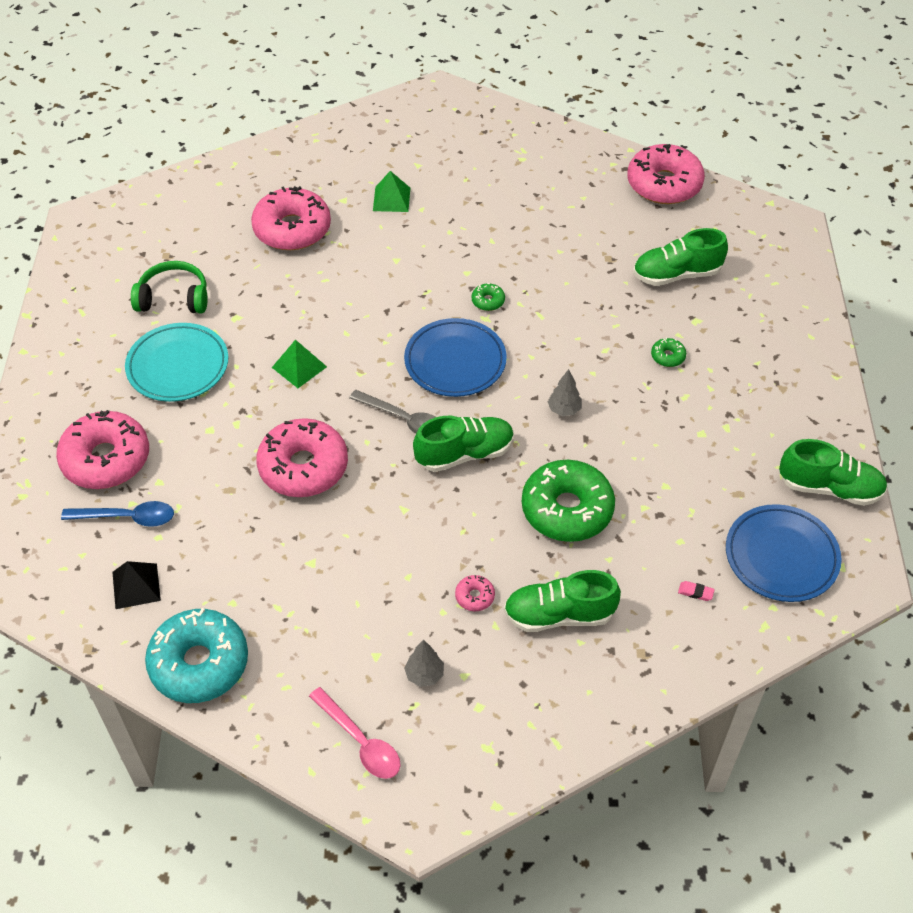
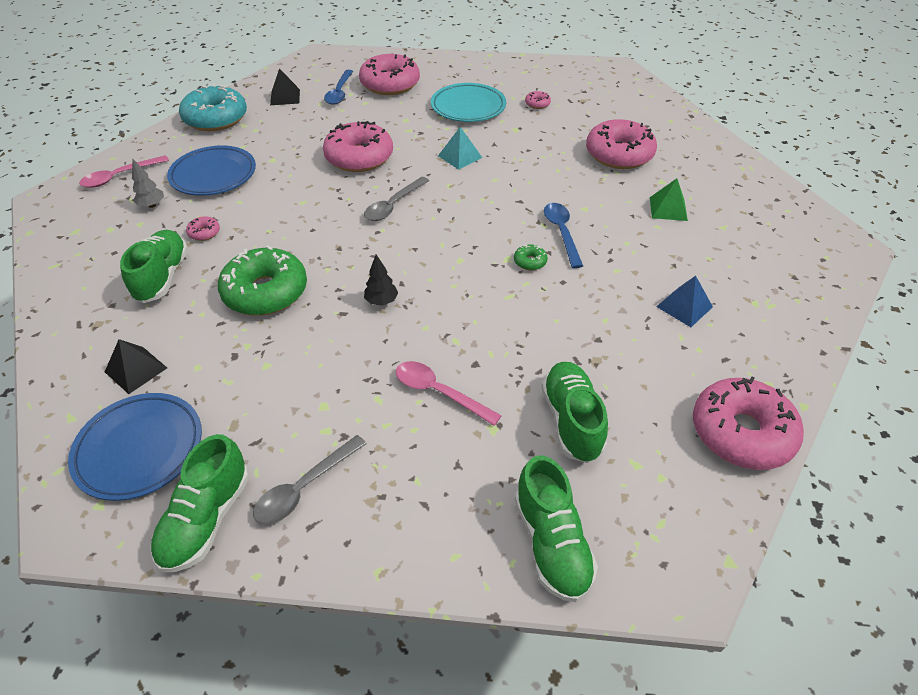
camera: 95 degrees right, 5 degrees down
green headphones [131,261,207,313] -> pink donut [525,91,551,109]
green pyramid [272,340,327,388] -> turquoise pyramid [438,127,482,170]
blue plate [404,318,507,397] -> blue plate moved to [167,146,256,196]
green shoe [413,416,514,472] -> green shoe moved to [515,456,598,602]
grey tree [548,369,582,416] -> black tree [364,254,398,306]
green donut [651,337,686,367] -> pink spoon [396,361,502,426]
pink eraser [678,581,715,601] -> black pyramid [105,339,167,394]
none -> grey spoon [253,435,367,525]
none -> blue spoon [544,203,583,268]
none -> blue pyramid [656,276,713,327]

